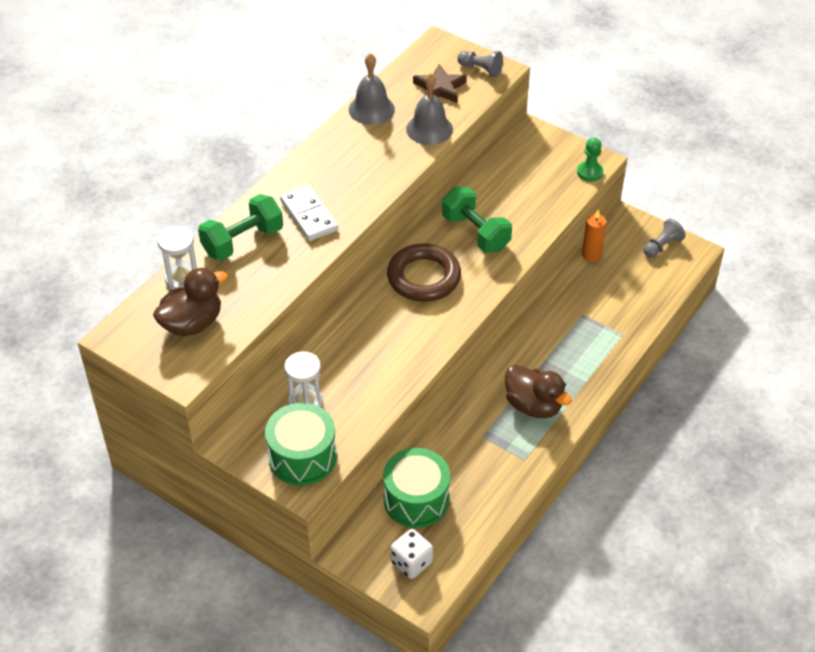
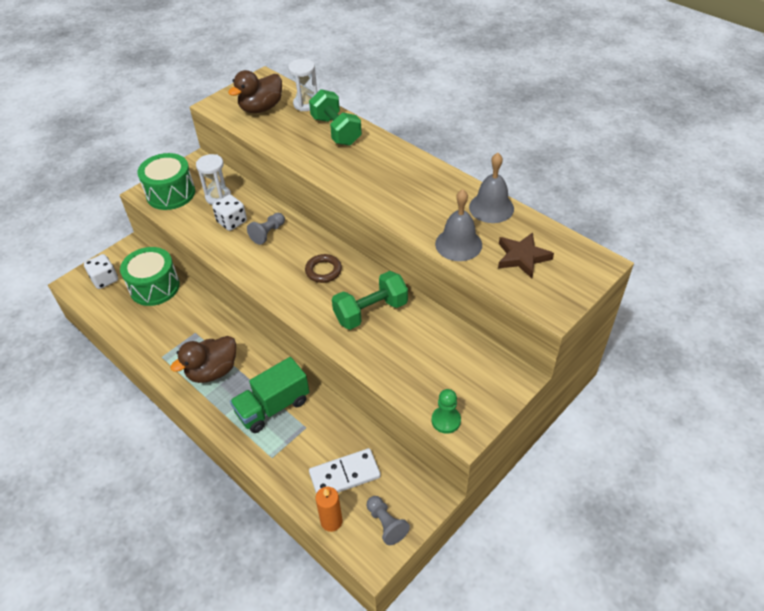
camera: 100 degrees right, 0 degrees up
brown duck [153,268,228,336] -> brown duck turned 75 degrees clockwise [228,70,282,113]
white domino [280,185,338,241] -> white domino moved to [309,448,381,494]
brown ring [387,244,461,302] -> brown ring [305,254,342,283], size x0.56
grey pawn [457,51,503,77] -> grey pawn moved to [247,213,285,245]
orange candle [582,210,606,262] -> orange candle moved to [315,487,343,532]
none -> white dice [212,195,247,231]
none -> green truck [230,357,309,433]

